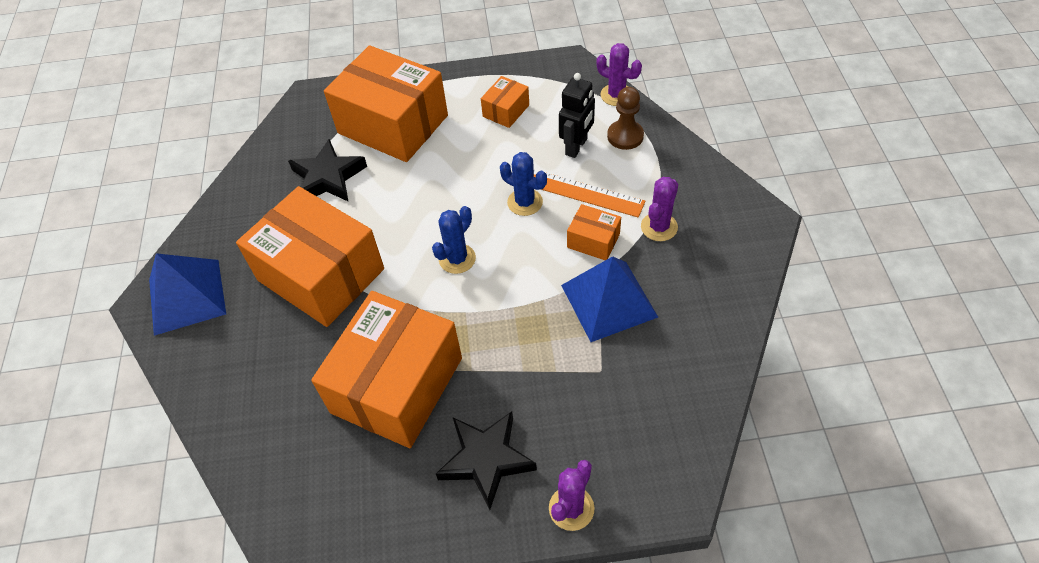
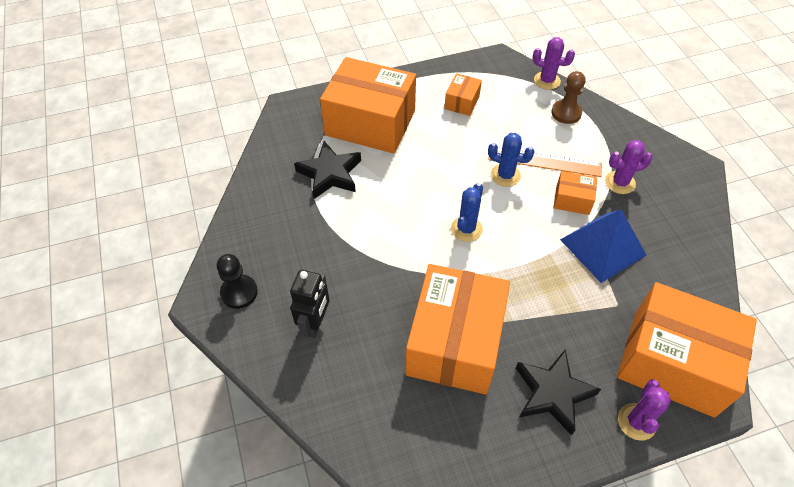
camera: 15 degrees left, 0 degrees up
blue pyramid [149,253,226,336] -> black pawn [217,254,258,309]
orange box [236,186,384,327] -> orange box moved to [617,282,757,417]
black robot [559,73,595,158] -> black robot moved to [290,270,330,338]
purple cactus [641,177,678,241] -> purple cactus turned 60 degrees clockwise [605,140,653,194]

